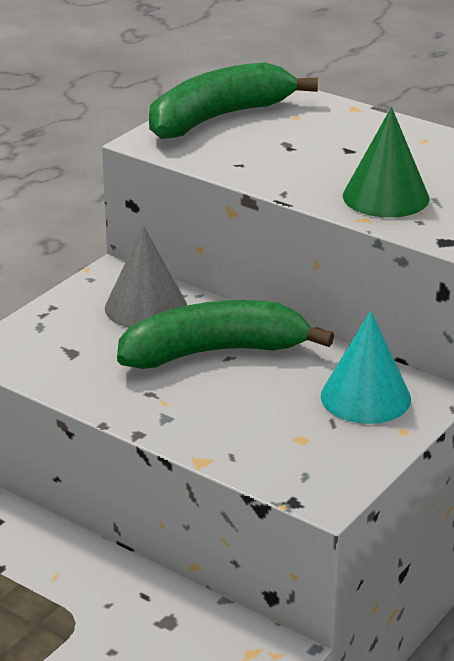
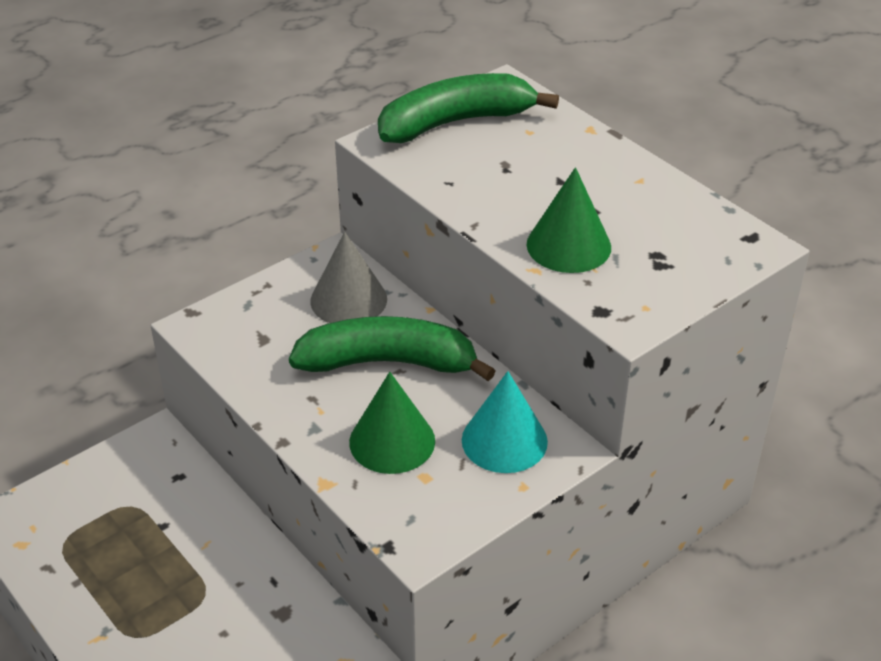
camera: 15 degrees right, 10 degrees up
none -> green cone [349,372,435,474]

